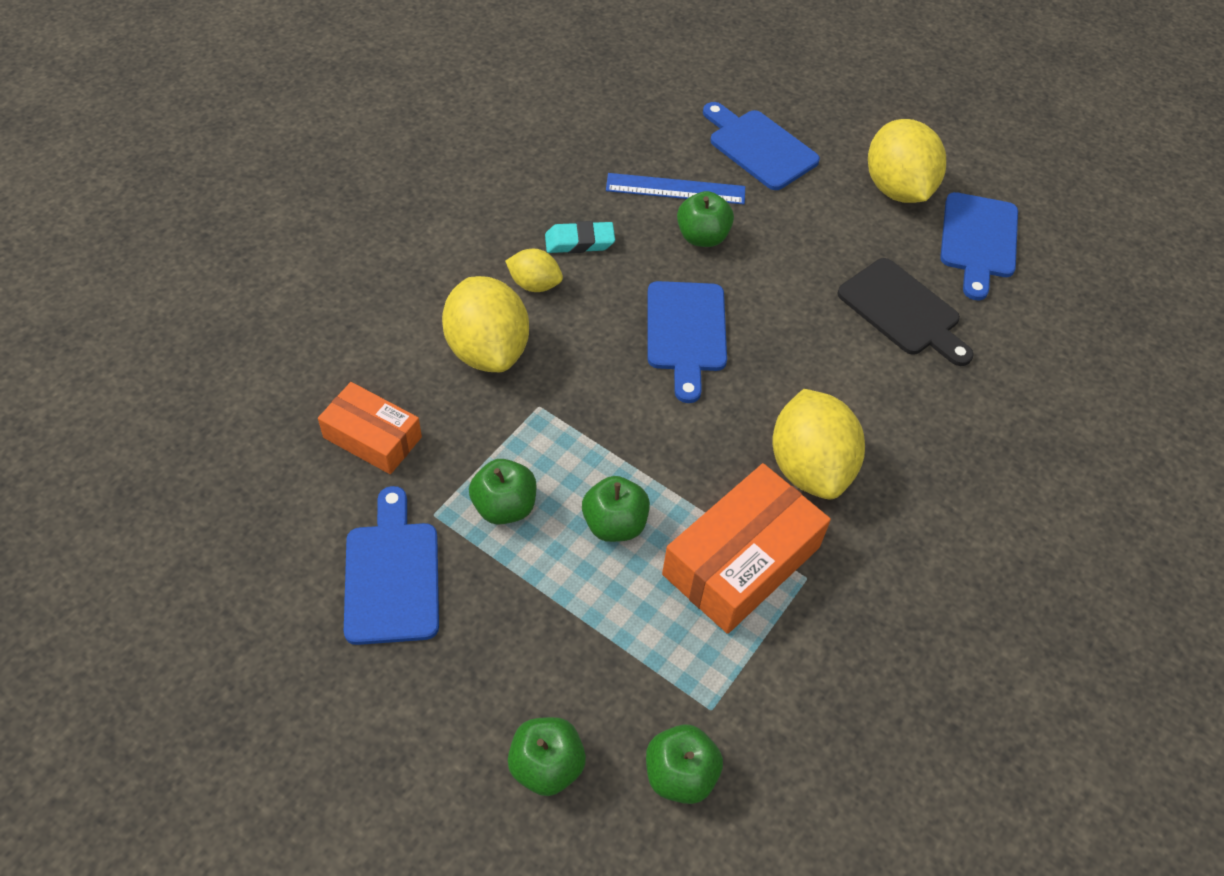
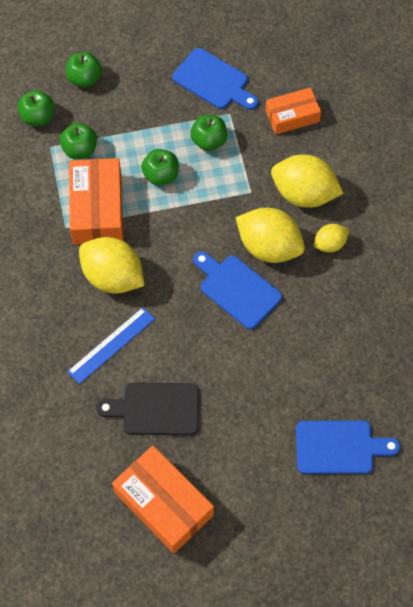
camera: 135 degrees right, 10 degrees up
turquoise eraser [545,221,615,253] -> none
blue ruler [606,173,745,205] -> blue ruler moved to [67,307,155,384]
green apple [677,191,734,247] -> green apple moved to [60,123,97,159]
yellow lemon [868,119,946,203] -> yellow lemon moved to [236,208,305,263]
blue cutting board [940,192,1018,300] -> orange box [112,446,214,554]

